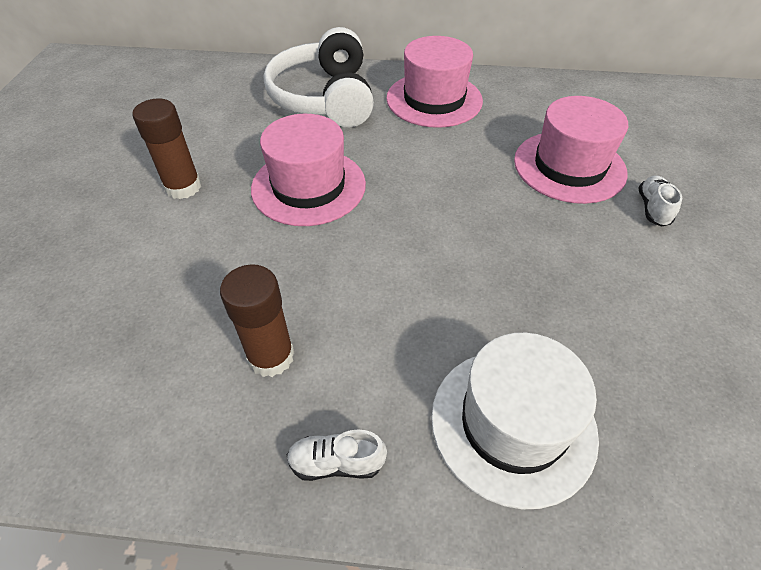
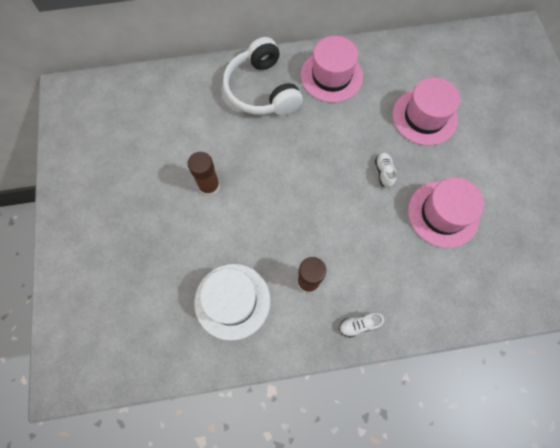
camera: 15 degrees left, 20 degrees up
pink hat [251,114,366,226] -> pink hat moved to [408,178,484,248]
white hat [431,333,599,510] -> white hat moved to [194,264,270,341]
white shoe [639,175,682,227] -> white shoe moved to [375,152,397,188]

